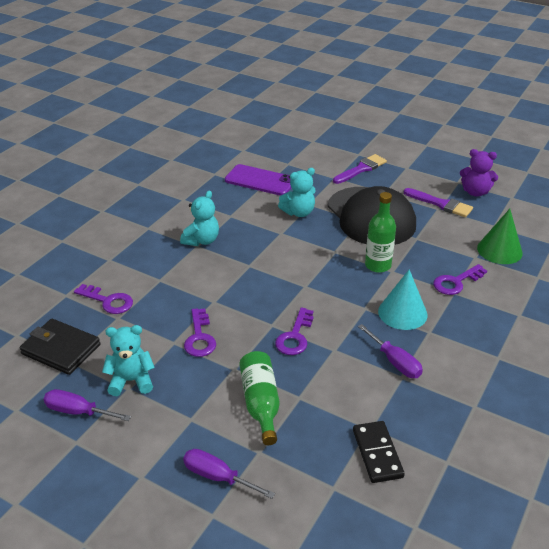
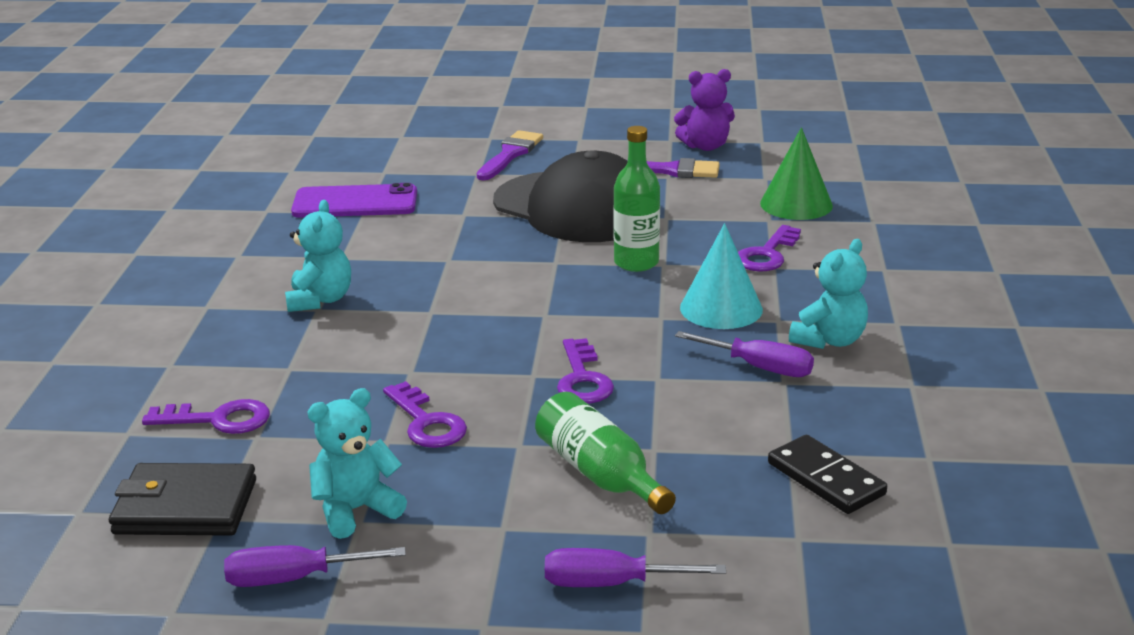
camera: 25 degrees left, 10 degrees down
turquoise teddy bear [278,168,316,217] -> turquoise teddy bear moved to [789,239,868,349]

